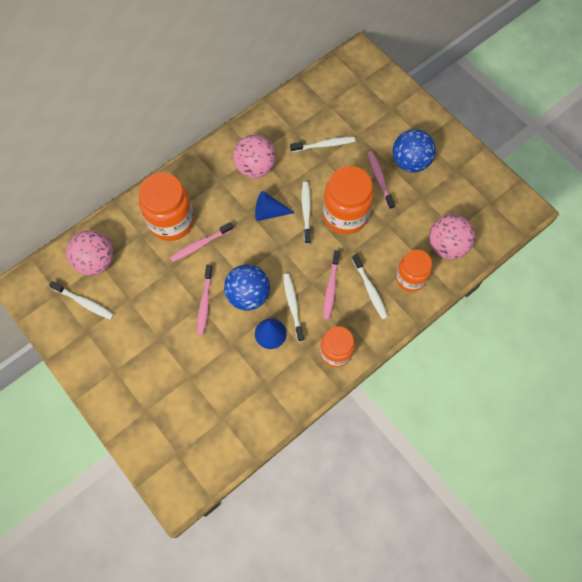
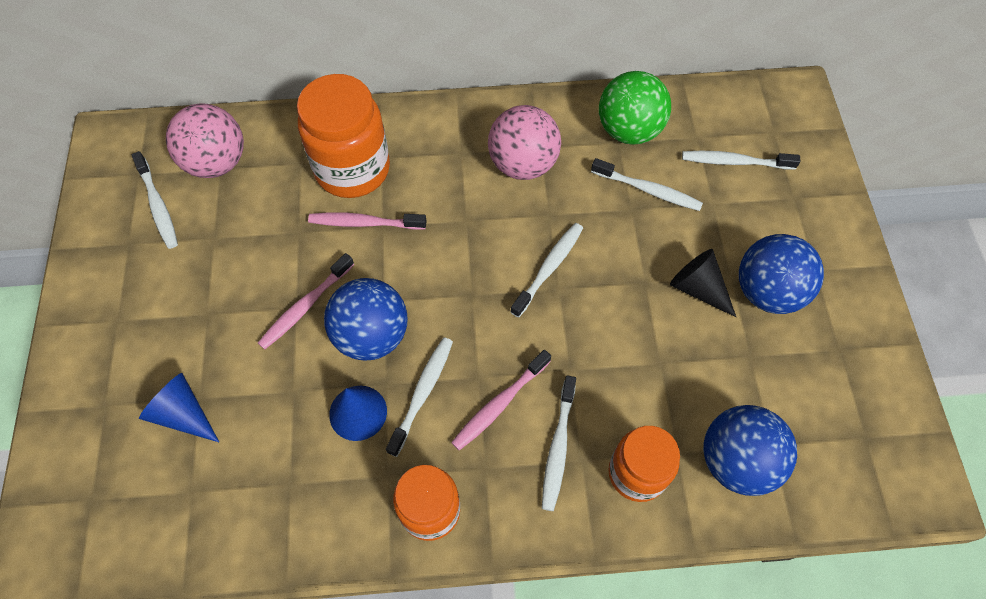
camera: 35 degrees right, 5 degrees down
blue cone [255,191,295,221] -> blue cone moved to [139,373,219,442]
orange jar [323,166,374,234] -> none
pink toothbrush [367,151,395,209] -> black cone [670,249,736,317]
pink ball [429,215,475,259] -> blue ball [703,405,797,496]
none -> green ball [599,71,671,145]
none -> white toothbrush [682,151,800,170]

